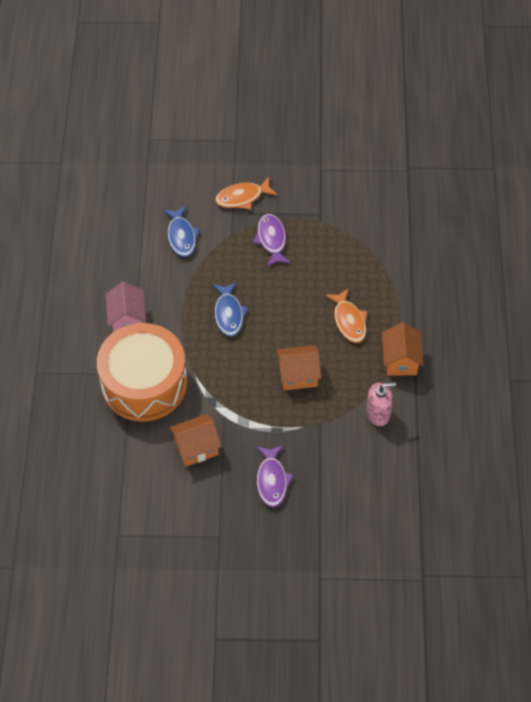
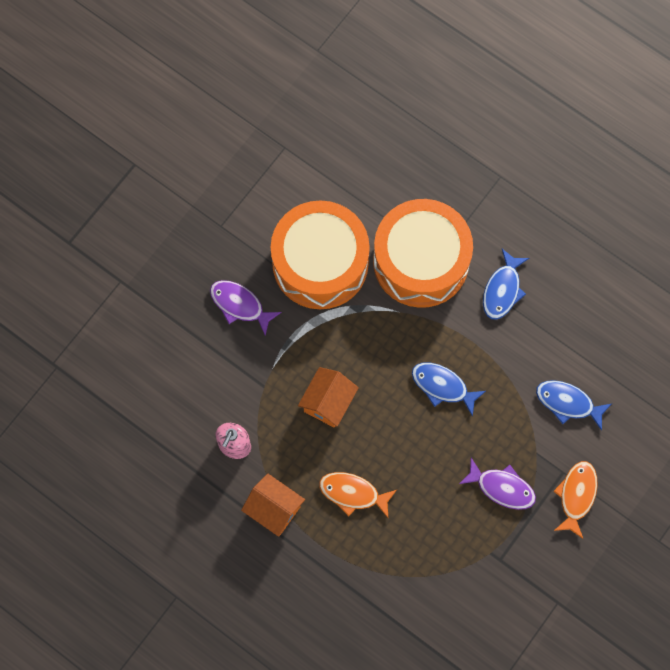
camera: 125 degrees right, 15 degrees up
pink house [105,282,146,332] -> blue fish [483,249,529,320]
orange house [169,414,222,467] -> orange drum [271,200,370,309]

